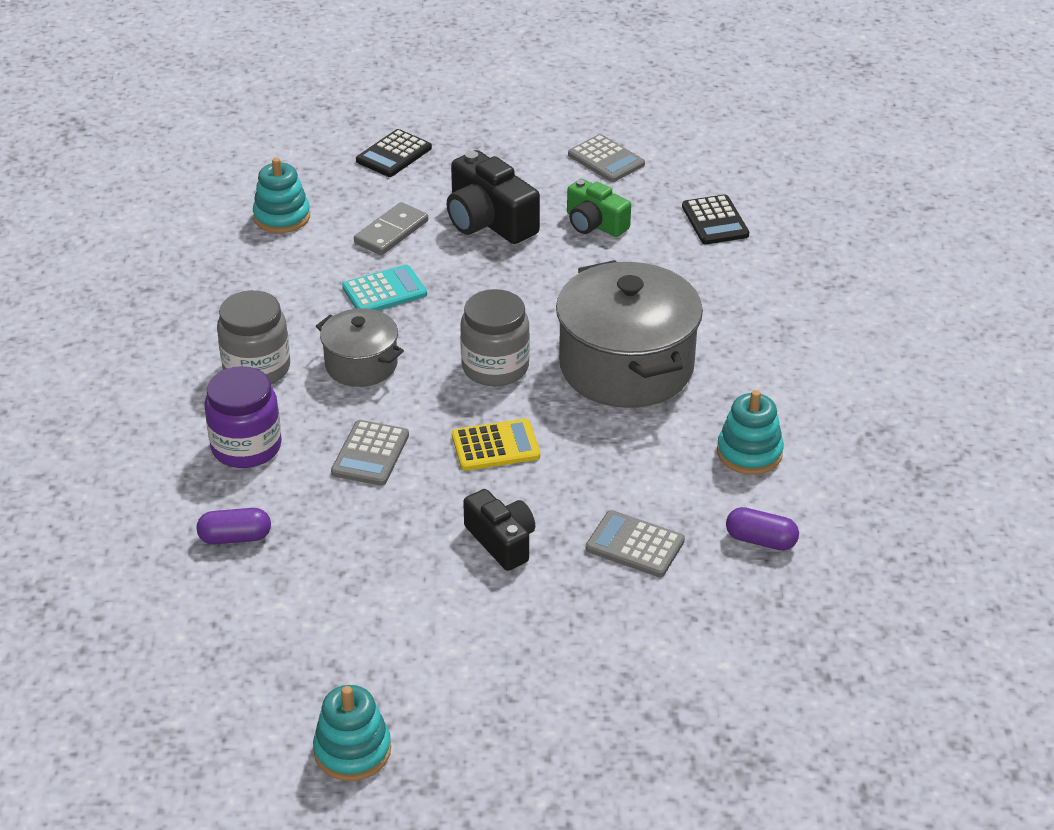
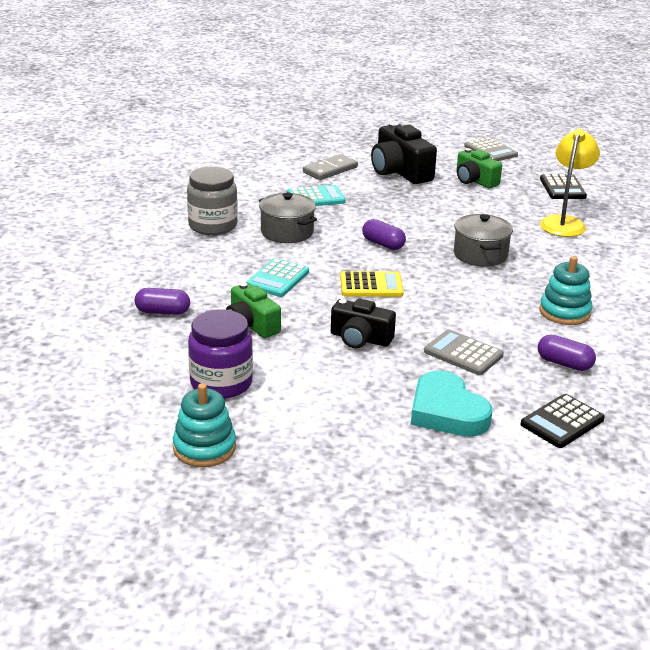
camera: 10 degrees right, 10 degrees down
purple jar [204,366,282,468] -> purple jar moved to [188,309,253,399]
turquoise stacking toy [253,158,310,233] -> none
grey calculator [331,420,409,486] -> turquoise calculator [246,258,309,297]
black calculator [356,129,432,177] -> black calculator moved to [520,394,605,448]
grey jar [460,289,530,386] -> purple capsule [362,219,406,250]
black camera [463,489,535,571] -> black camera turned 135 degrees clockwise [331,299,396,348]
grey pot [556,260,703,408] -> grey pot [454,214,513,267], size x0.54
none -> green camera [226,282,281,338]
none -> turquoise heart [411,371,492,437]
none -> yellow lamp [540,129,600,237]

